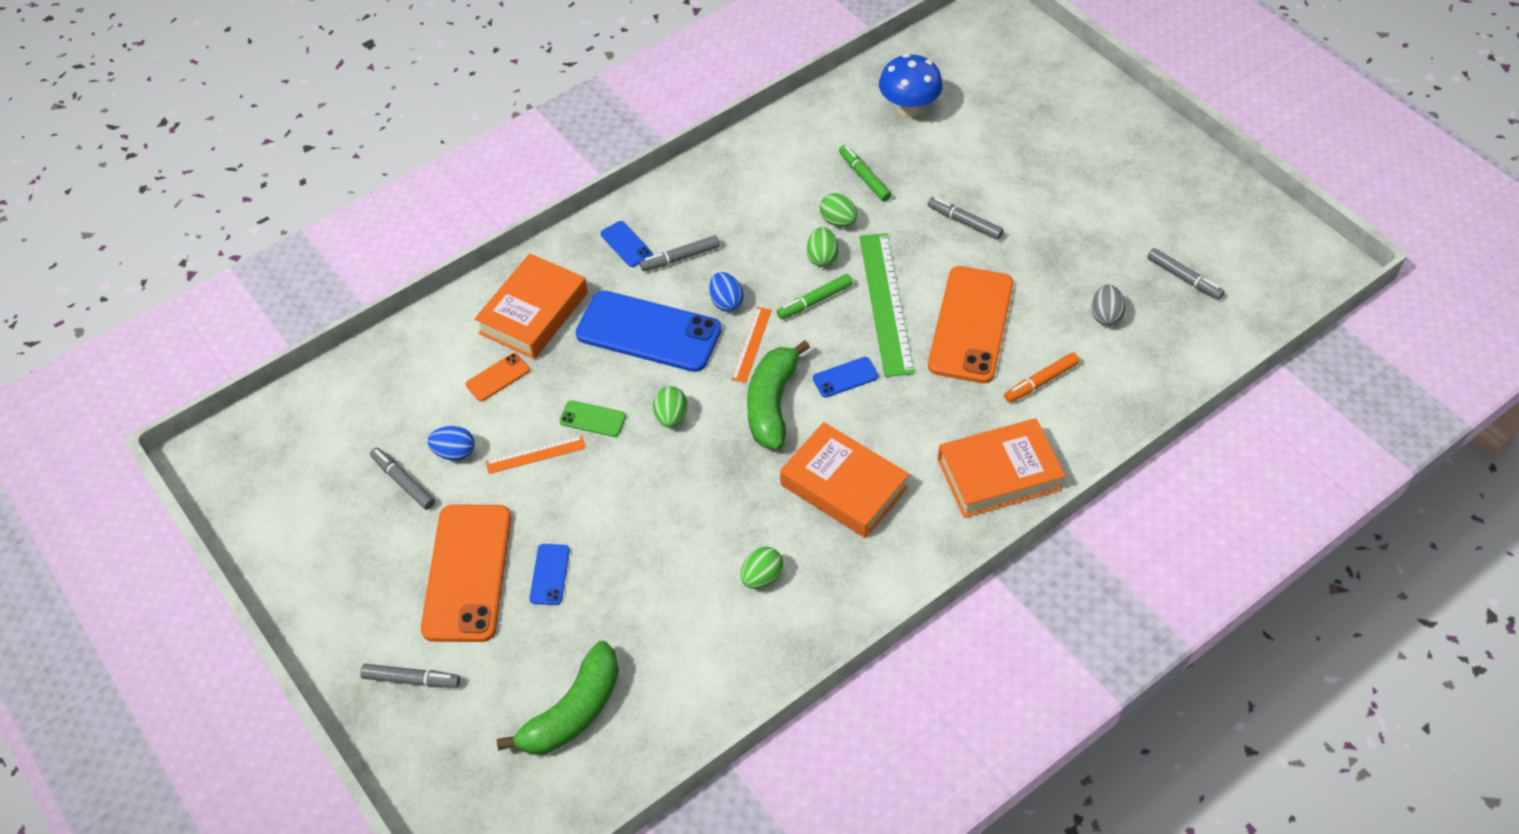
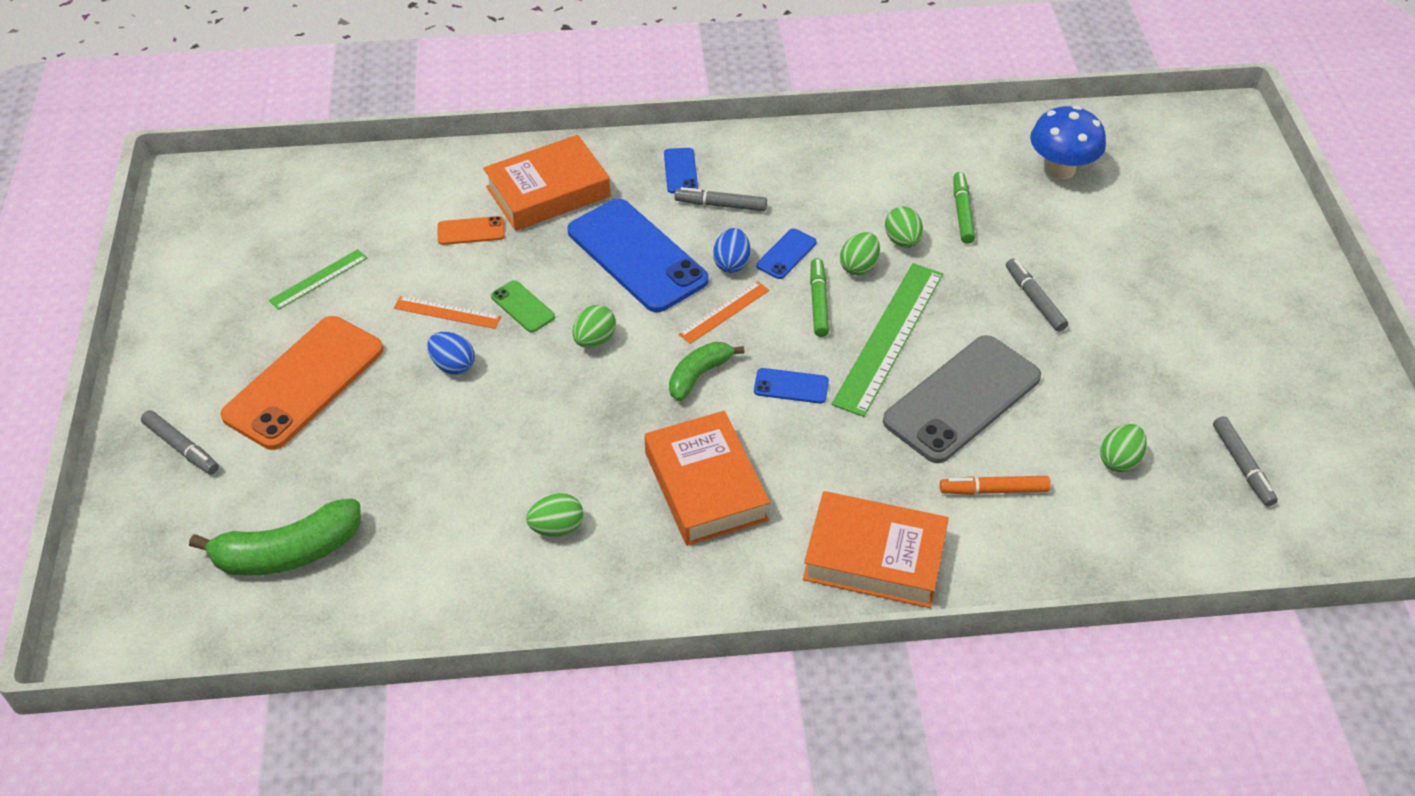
camera: 30 degrees right, 5 degrees down
grey marker [370,447,435,510] -> green ruler [269,249,367,310]
blue egg [427,426,475,461] -> blue egg moved to [427,332,475,375]
blue phone [529,544,570,605] -> blue phone moved to [757,229,817,279]
green banana [747,340,810,450] -> green banana [669,342,745,401], size x0.62
green marker [777,274,853,319] -> green marker turned 90 degrees clockwise [810,258,829,337]
orange phone [928,266,1014,383] -> grey phone [883,335,1041,463]
grey egg [1092,285,1126,326] -> green egg [1100,424,1147,472]

